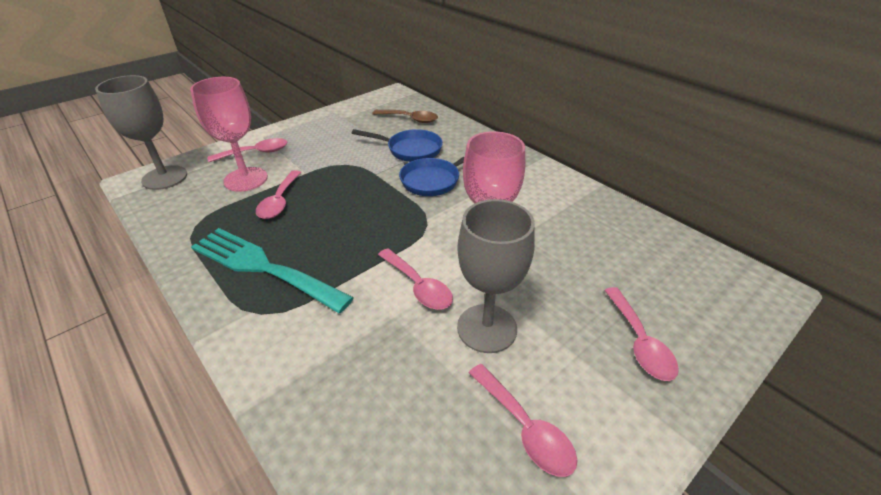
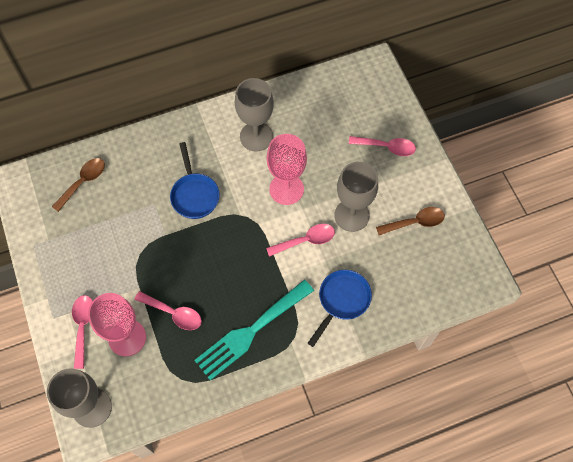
camera: 70 degrees left, 25 degrees up
blue pan [352,129,443,162] -> blue pan moved to [308,270,372,347]
pink spoon [469,364,578,477] -> brown spoon [376,207,445,235]
none -> grey goblet [235,78,274,151]

